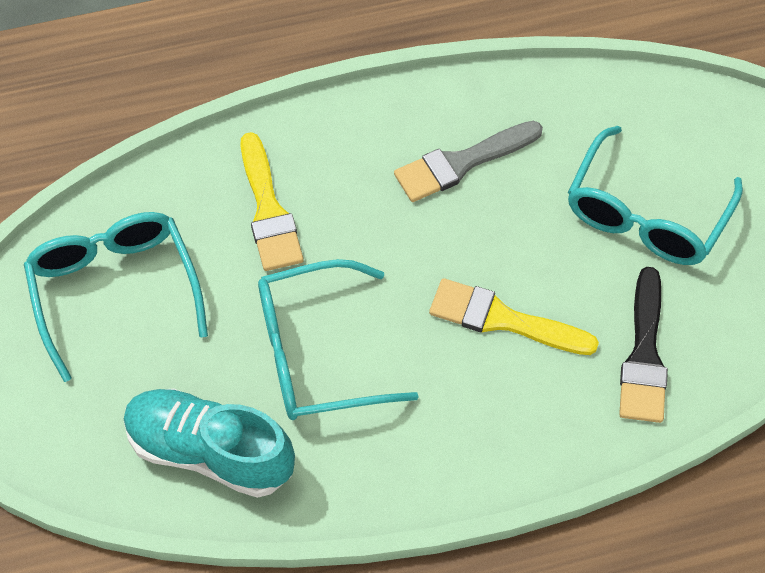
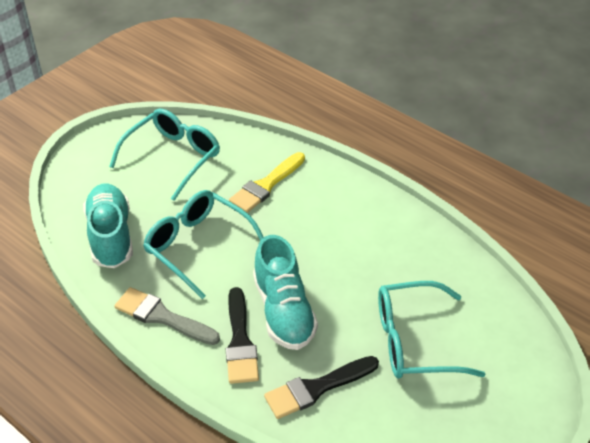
camera: 55 degrees right, 15 degrees down
grey brush [394,121,543,202] -> grey brush moved to [115,287,220,345]
yellow brush [429,278,599,355] -> turquoise shoe [253,235,318,350]
none -> black brush [226,287,259,384]

